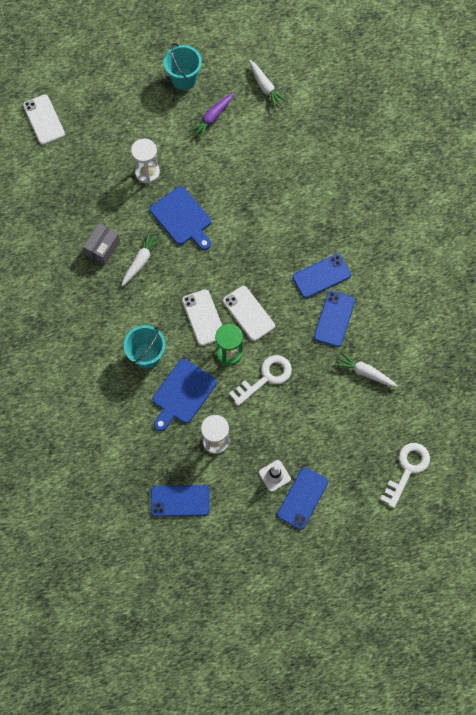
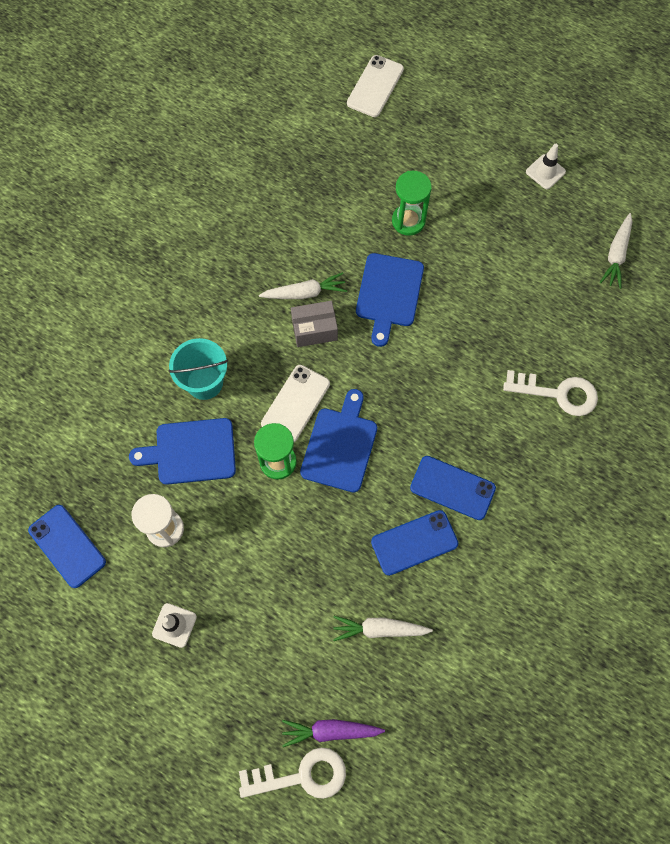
camera: 50 degrees right, 0 degrees up
grey box [83,224,120,265] -> grey box moved to [291,301,338,347]
white hourglass [131,139,160,184] -> green hourglass [392,171,432,236]
turquoise bucket [164,43,202,90] -> white traffic cone [526,144,566,189]
purple carrot [189,93,234,140] -> purple carrot moved to [282,719,385,747]
white phone [223,286,275,341] -> blue cutting board [300,389,377,493]
white key [229,355,292,406] -> white key moved to [503,370,598,416]
blue phone [277,467,328,530] -> none
white carrot [334,351,398,387] -> white carrot turned 75 degrees counterclockwise [333,616,433,641]

